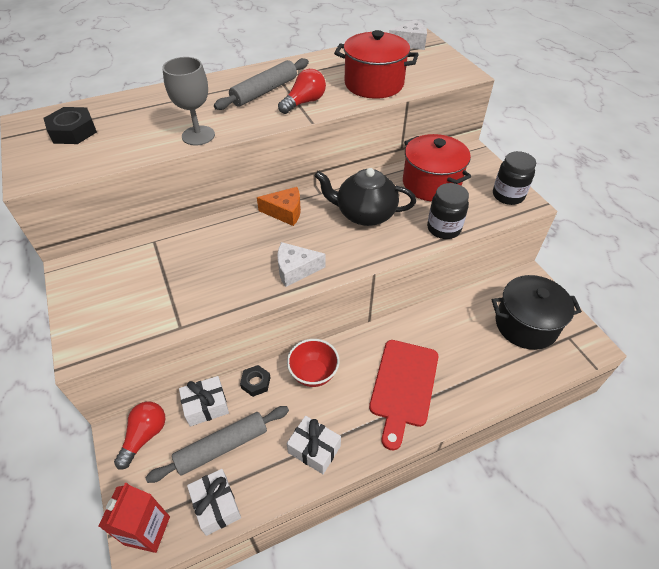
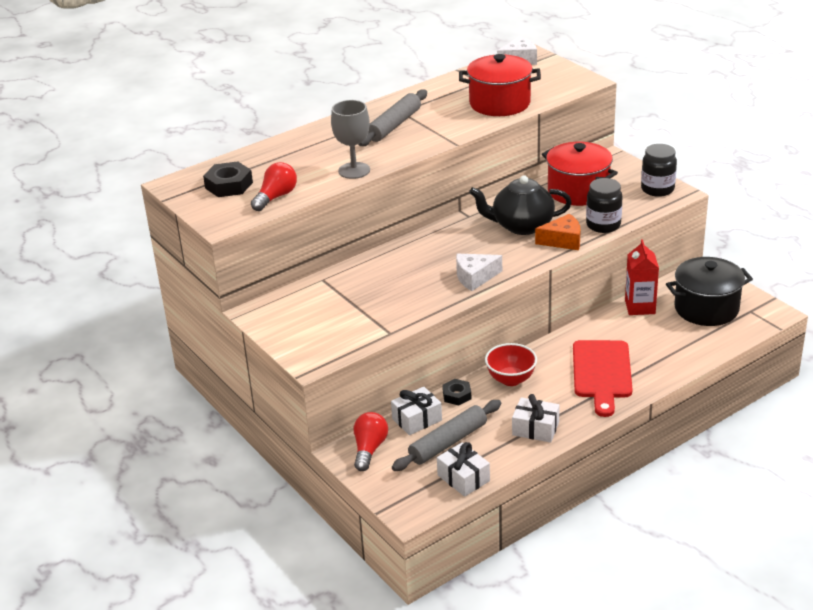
camera: 10 degrees left, 15 degrees down
red carton [98,482,170,553] -> red carton moved to [625,239,659,315]
orange cheese [257,187,301,226] -> orange cheese moved to [535,214,580,250]
red light bulb [278,69,326,114] -> red light bulb moved to [251,162,297,211]

